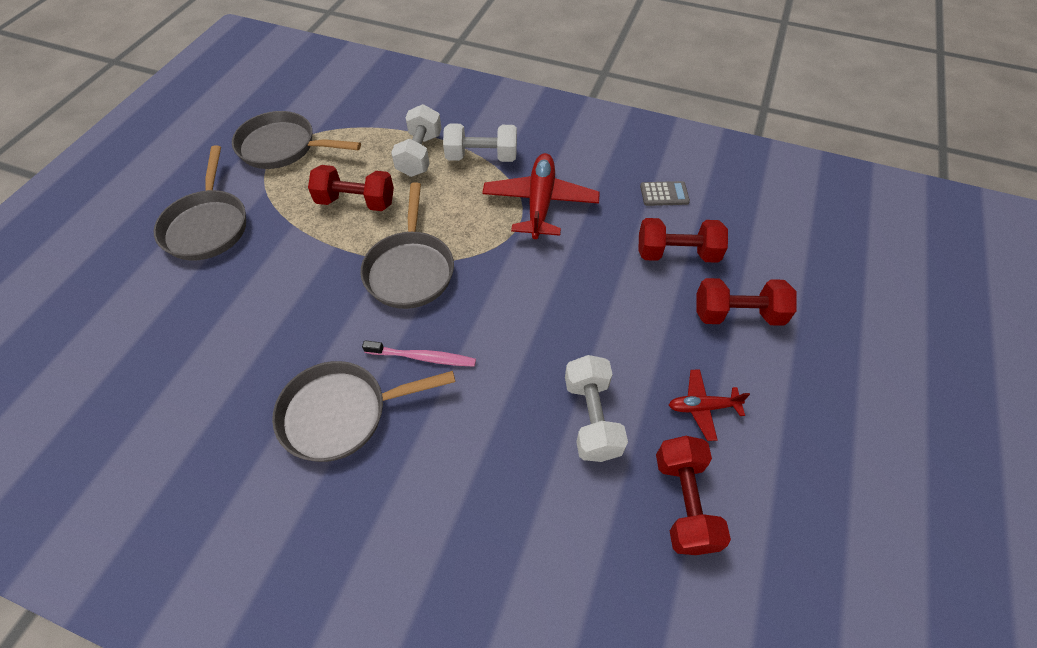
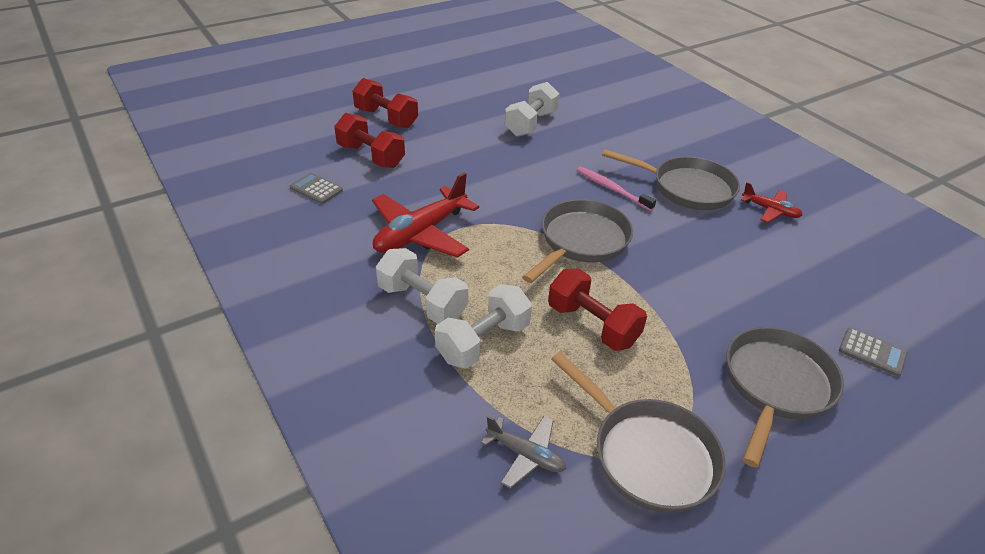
camera: 145 degrees left, 15 degrees down
red dumbbell [656,436,731,555] -> none
red plane [669,369,750,441] -> red plane moved to [741,182,802,223]
none -> grey plane [481,416,566,489]
none -> grey calculator [839,328,907,377]

